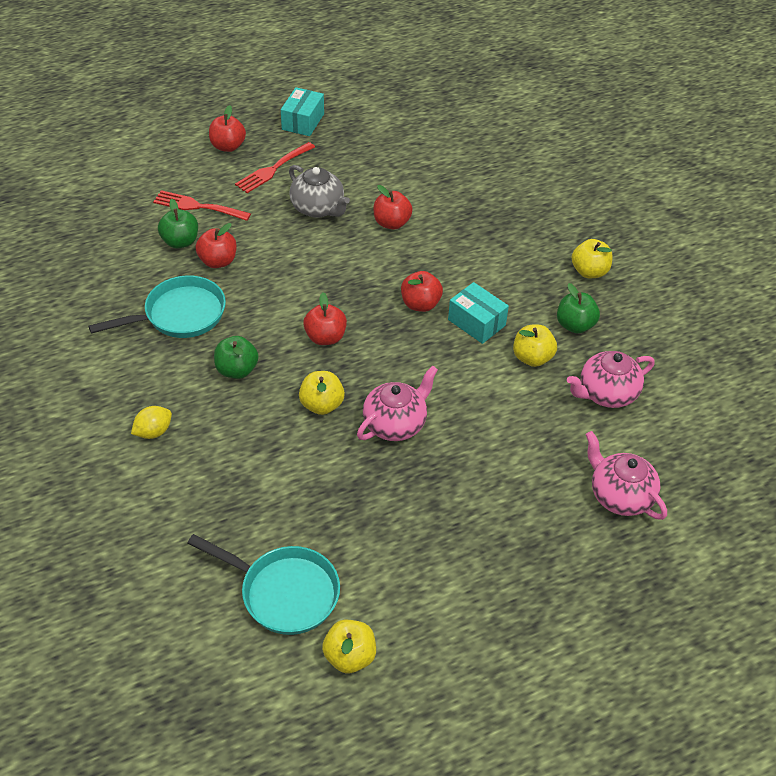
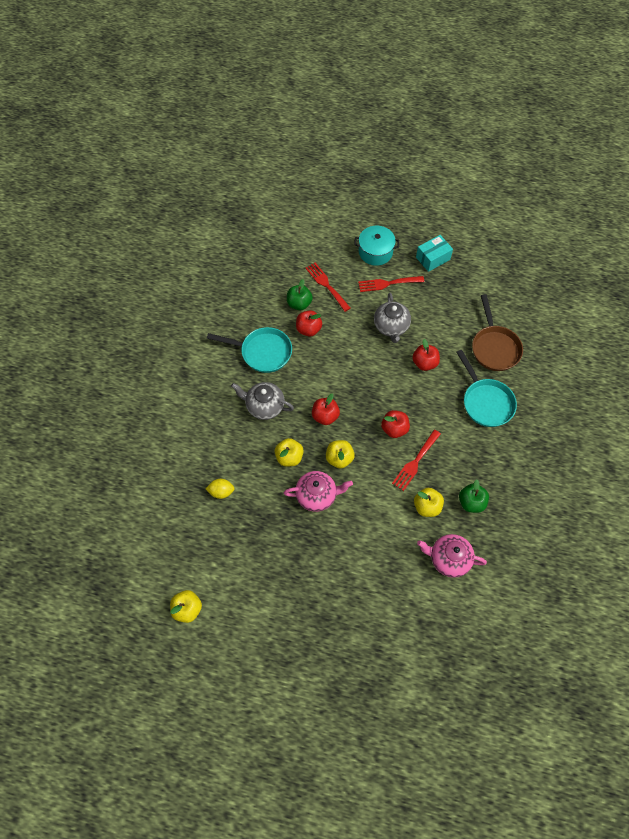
camera: 40 degrees right, 15 degrees up
yellow lemon [131,406,172,439] -> yellow lemon moved to [206,479,235,499]
turquoise pan [188,534,340,635] -> turquoise pan moved to [456,350,517,427]
red apple [209,105,246,152] -> turquoise pot [354,226,399,266]
green apple [214,336,259,379] -> grey teapot [231,382,294,420]
turquoise box [448,282,509,344] -> red fork [392,430,441,491]
yellow apple [572,239,613,278] -> yellow apple moved to [326,440,355,468]
pink teapot [585,431,667,520] -> none
none -> brown pan [472,294,523,371]

